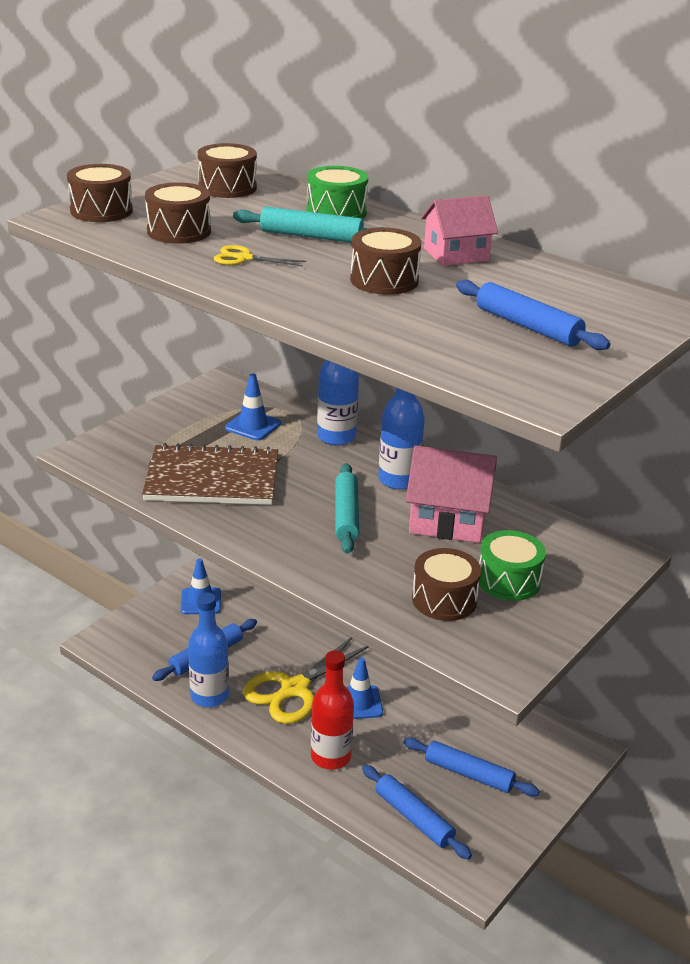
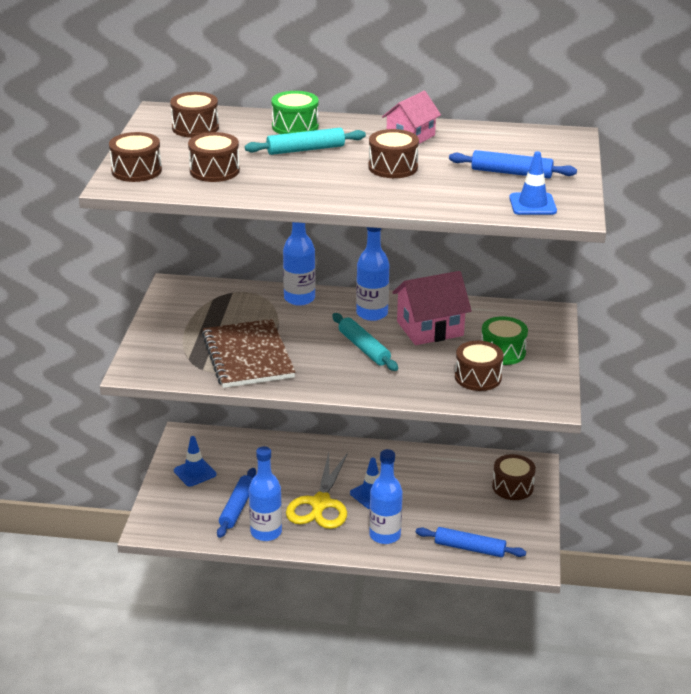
camera: 30 degrees left, 0 degrees up
brown notebook [142,443,278,505] -> brown notebook turned 75 degrees counterclockwise [202,319,296,388]
yellow scissors [214,245,306,267] -> none
blue traffic cone [225,373,281,441] -> blue traffic cone moved to [509,151,557,215]
red bottle [311,650,354,770] -> blue bottle [369,449,403,544]
blue rolling pin [403,738,540,796] -> none
none -> brown drum [492,454,536,500]

